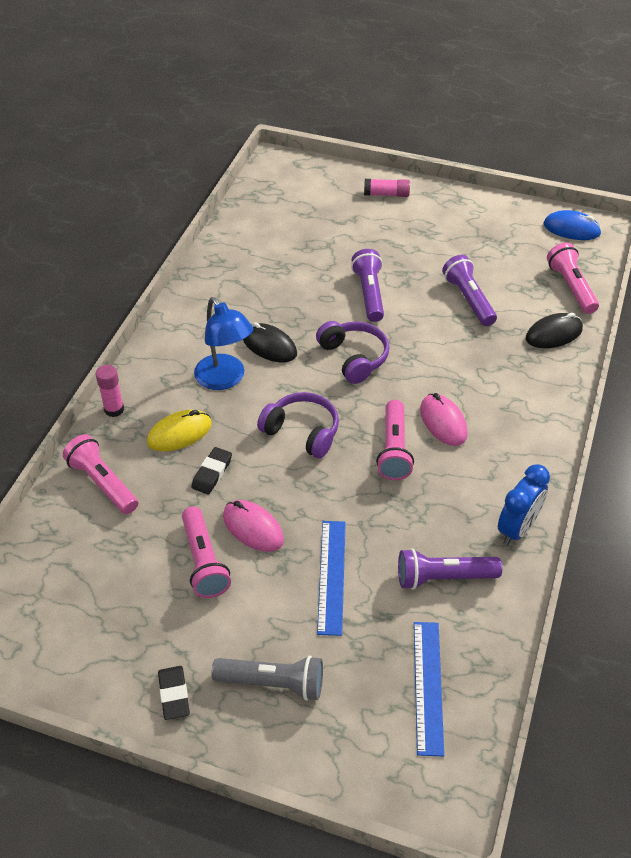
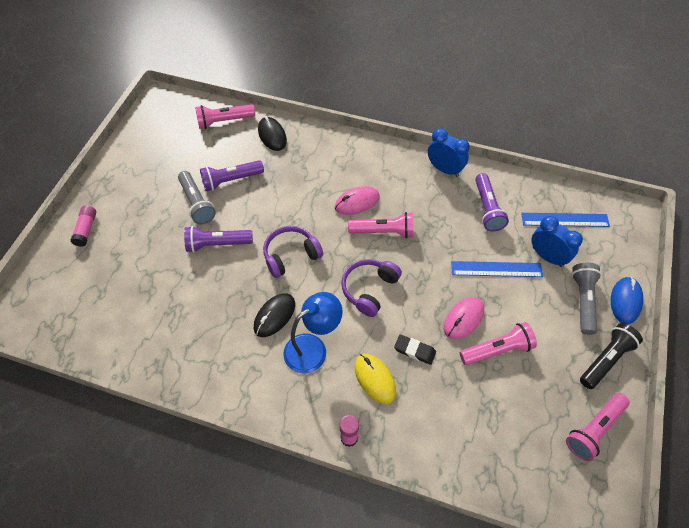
camera: 90 degrees left, 10 degrees up
pink flashlight [63,434,138,514] -> pink flashlight moved to [566,393,630,461]
black eraser [158,666,190,720] -> black flashlight [580,323,643,389]
blue mouse [544,210,602,240] -> blue mouse moved to [611,277,643,324]
none -> grey flashlight [178,171,216,224]
none -> blue clock [532,216,583,267]

